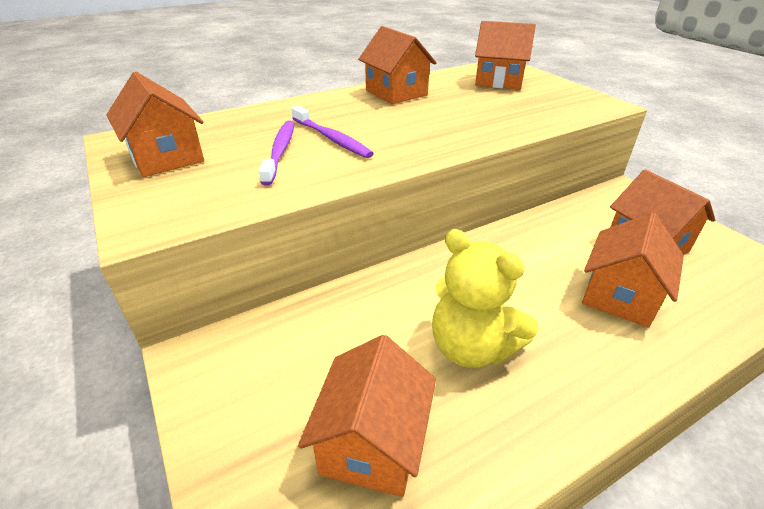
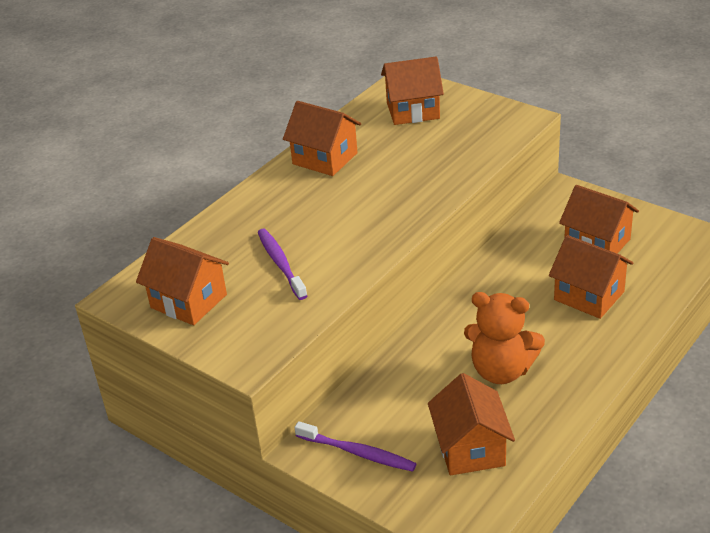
camera: 20 degrees left, 0 degrees up
purple toothbrush [291,106,374,158] -> purple toothbrush moved to [294,421,416,472]
yellow teddy bear [432,229,539,368] -> orange teddy bear [464,292,545,384]
orange house [582,213,684,328] -> orange house turned 60 degrees counterclockwise [549,235,633,319]

